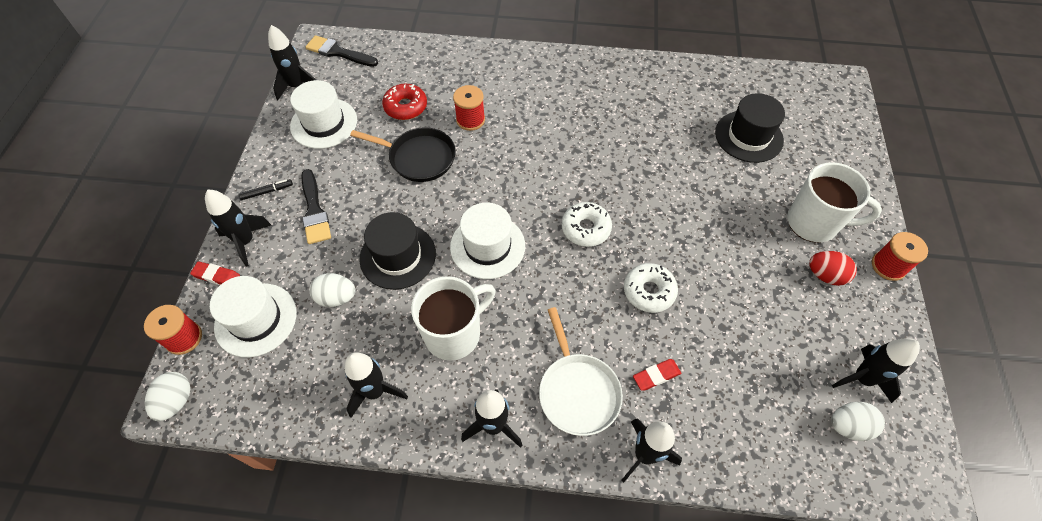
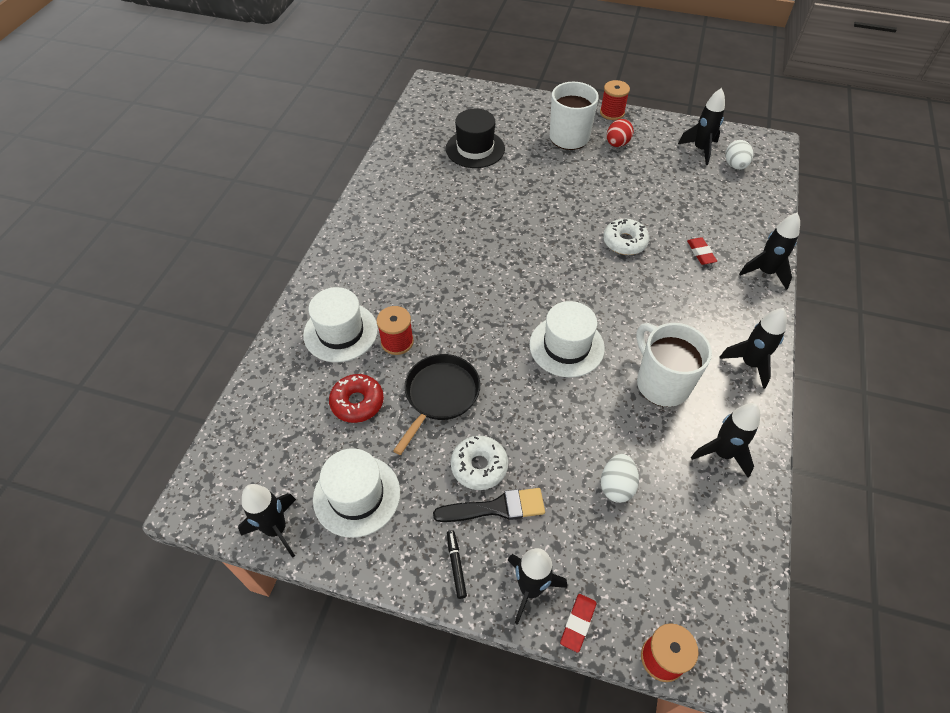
camera: 80 degrees left, 5 degrees down
white egg [145,372,190,421] -> none
white hat [210,276,297,357] -> white hat moved to [303,287,378,362]
black brush [305,35,378,67] -> none
black hat [359,212,436,290] -> none
white pan [539,307,623,436] -> none
white donut [561,202,612,247] -> white donut moved to [451,436,508,490]

